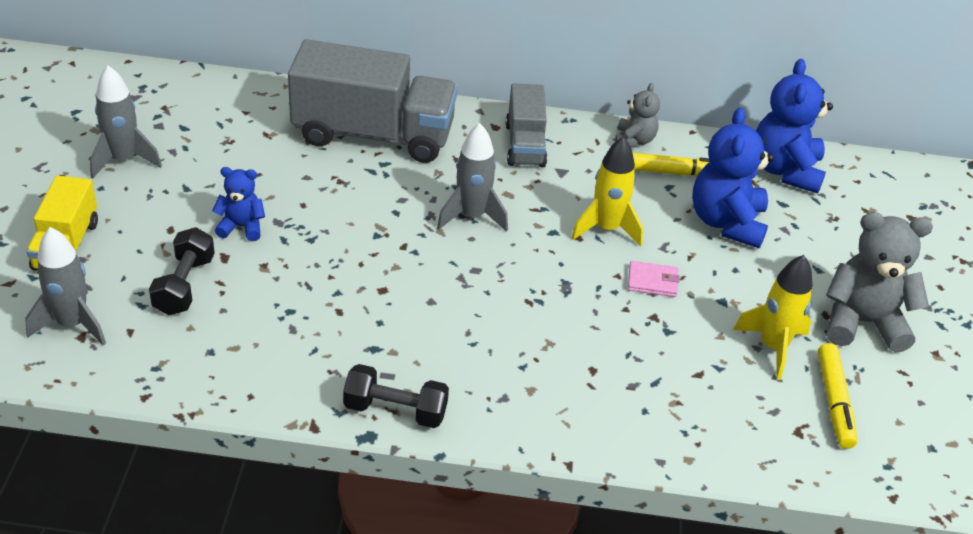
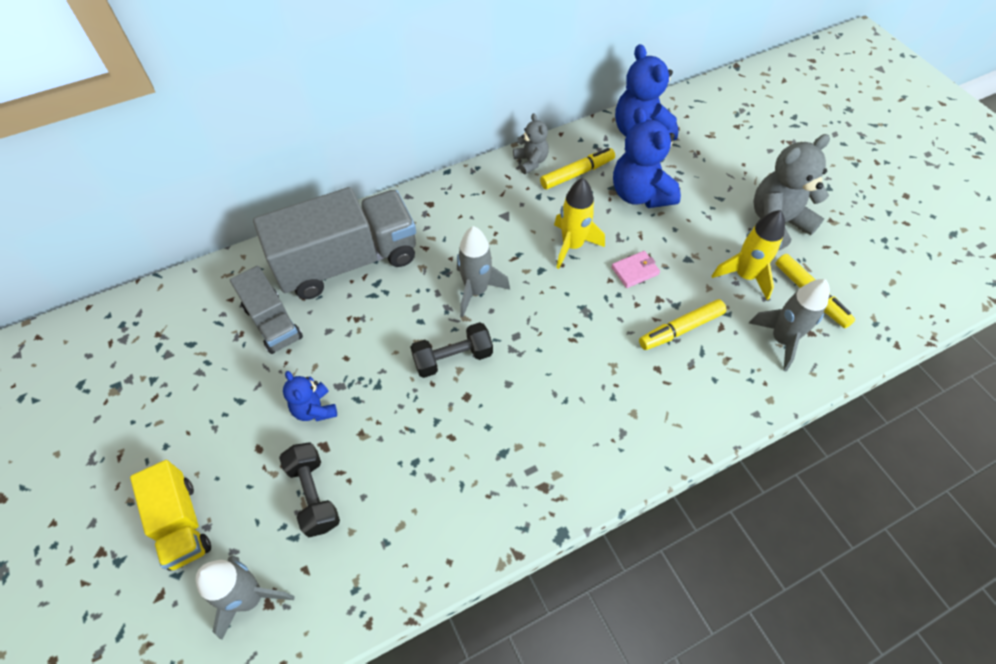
camera: 30 degrees left, 15 degrees up
grey rocket [90,66,162,179] -> grey rocket moved to [749,279,830,371]
blue teddy bear [212,167,265,241] -> blue teddy bear turned 90 degrees counterclockwise [283,371,337,421]
black dumbbell [343,364,449,428] -> black dumbbell moved to [410,322,493,378]
grey truck [506,83,547,167] -> grey truck moved to [230,266,303,354]
none -> yellow marker [639,299,727,350]

